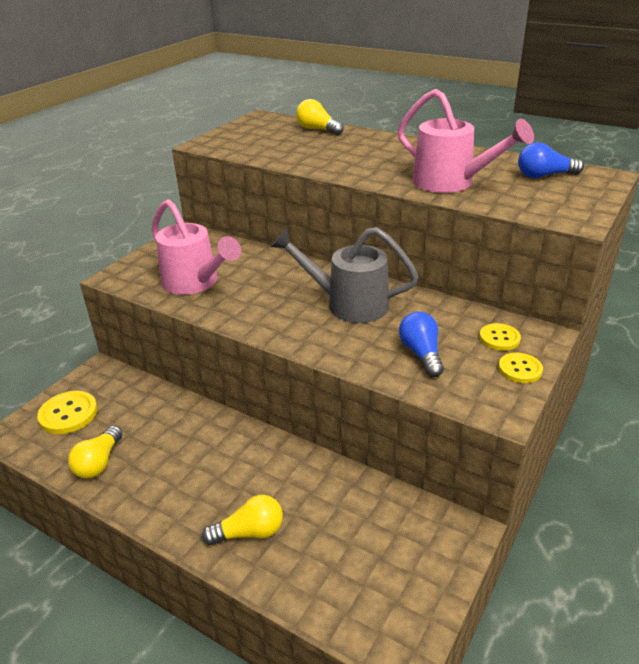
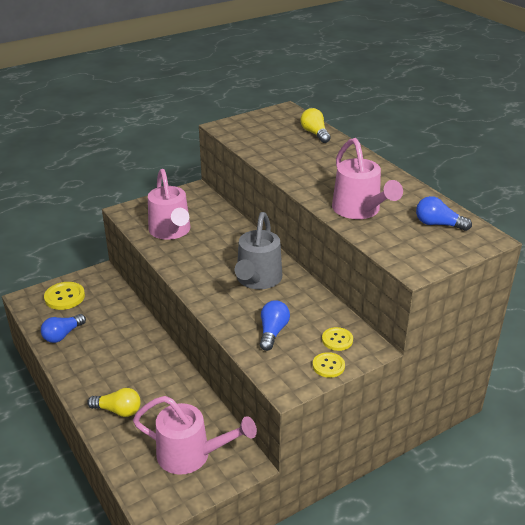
camera: 25 degrees right, 0 degrees up
yellow light bulb [68,426,122,478] -> blue light bulb [41,314,86,343]
grey watering can [271,227,419,323] -> grey watering can turned 120 degrees counterclockwise [235,212,282,289]
none -> pink watering can [133,396,257,475]

